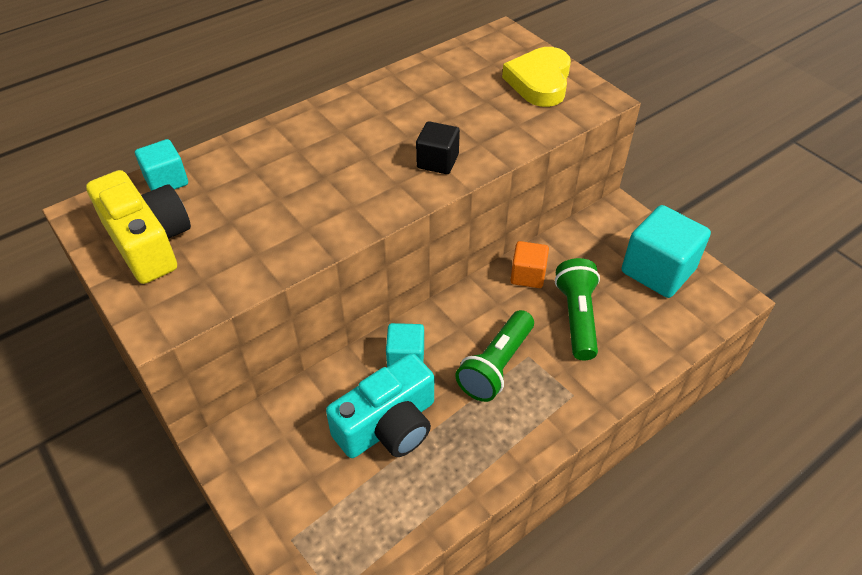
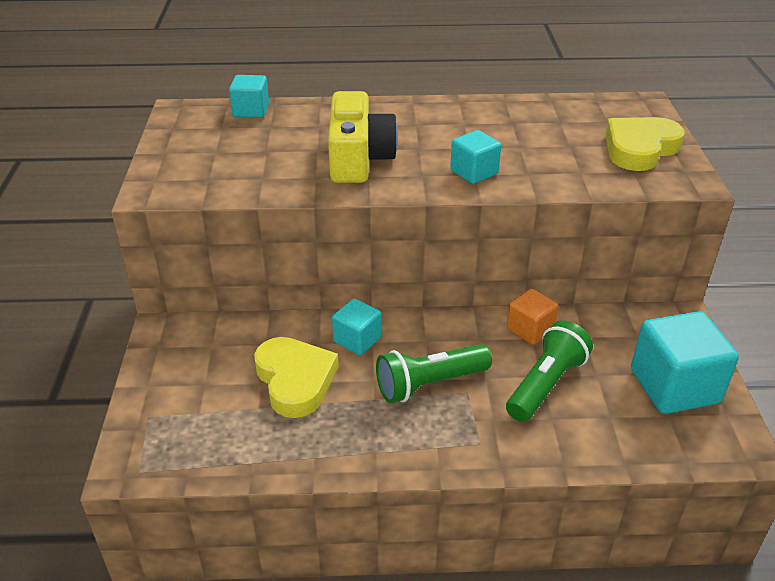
camera: 35 degrees right, 10 degrees down
yellow camera [86,170,191,284] -> yellow camera moved to [328,91,398,183]
turquoise camera [326,353,434,458] -> yellow heart [254,337,339,418]
black cube [416,121,460,174] -> turquoise cube [450,130,501,184]

